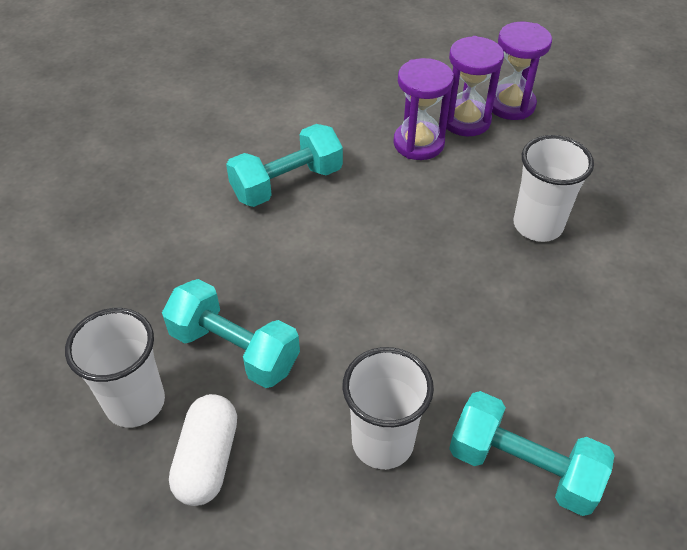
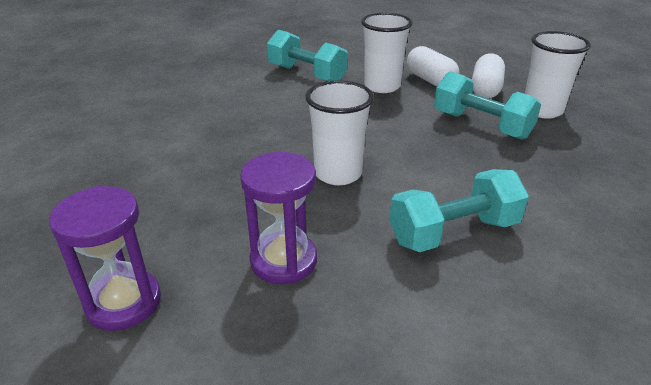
camera: 170 degrees left, 15 degrees down
purple hourglass [446,36,504,136] -> none
white cup [514,135,594,242] -> white cup moved to [305,80,374,185]
none -> white capsule [407,46,459,87]

